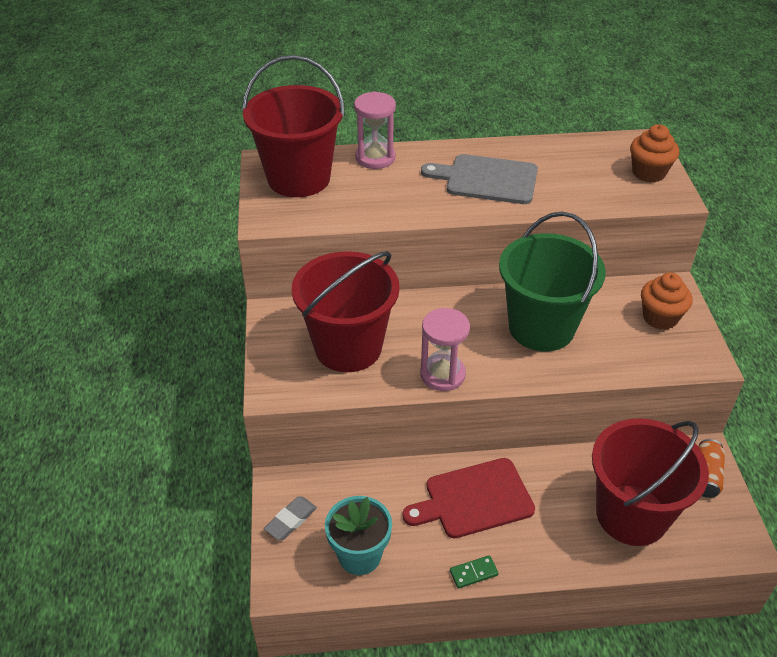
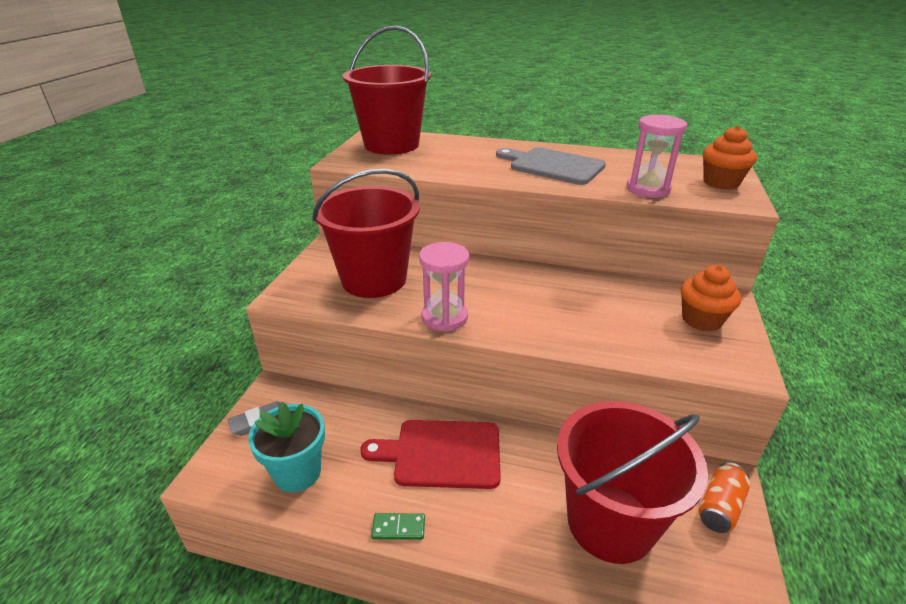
camera: 20 degrees right, 10 degrees down
pink hourglass [354,91,396,169] -> pink hourglass moved to [626,115,687,198]
green bucket [499,212,606,352] -> none

